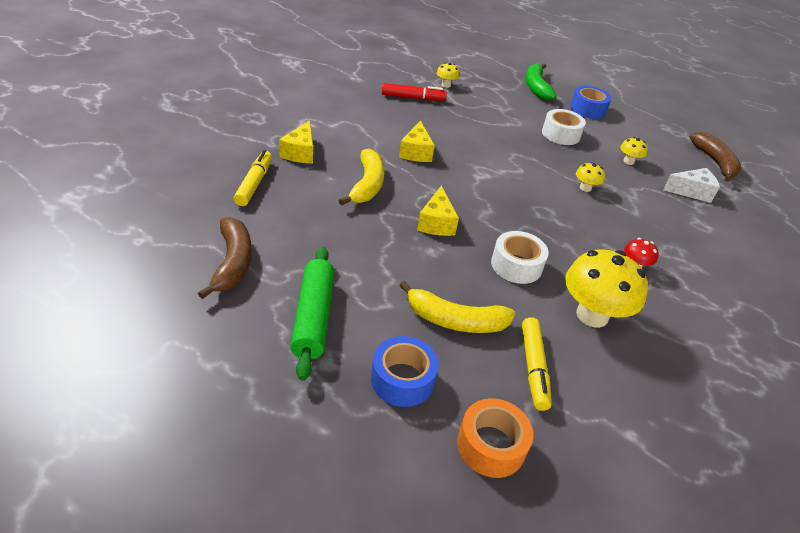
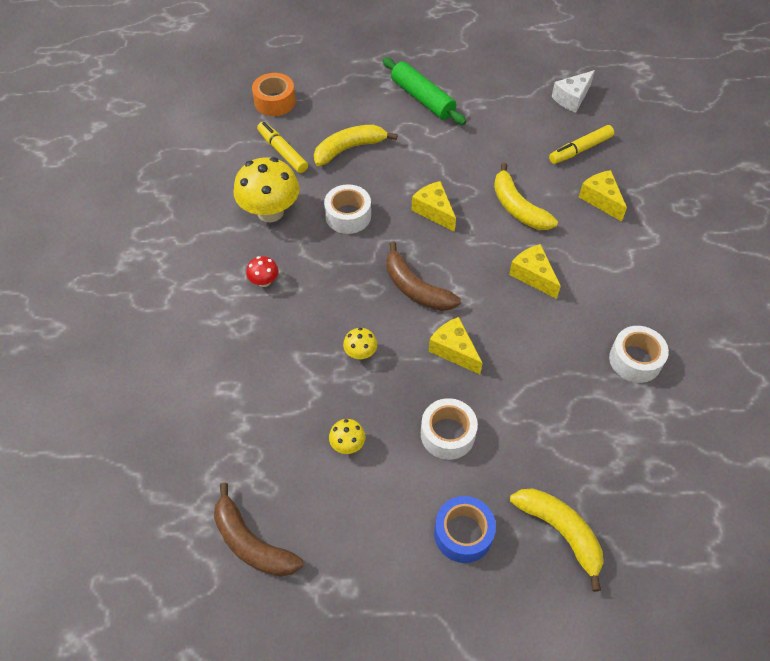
camera: 145 degrees right, 15 degrees up
brown banana [198,217,252,299] -> brown banana moved to [387,241,461,311]
yellow marker [233,150,272,206] -> yellow marker turned 90 degrees clockwise [549,125,614,164]
blue tape [371,336,439,407] -> none
red marker [382,83,447,101] -> white tape [609,326,669,383]
yellow mushroom [436,63,460,88] -> none
green banana [526,64,556,100] -> yellow banana [510,488,603,591]
white cheese [663,168,720,203] -> white cheese moved to [551,70,595,113]
none -> yellow cheese [429,317,482,374]

